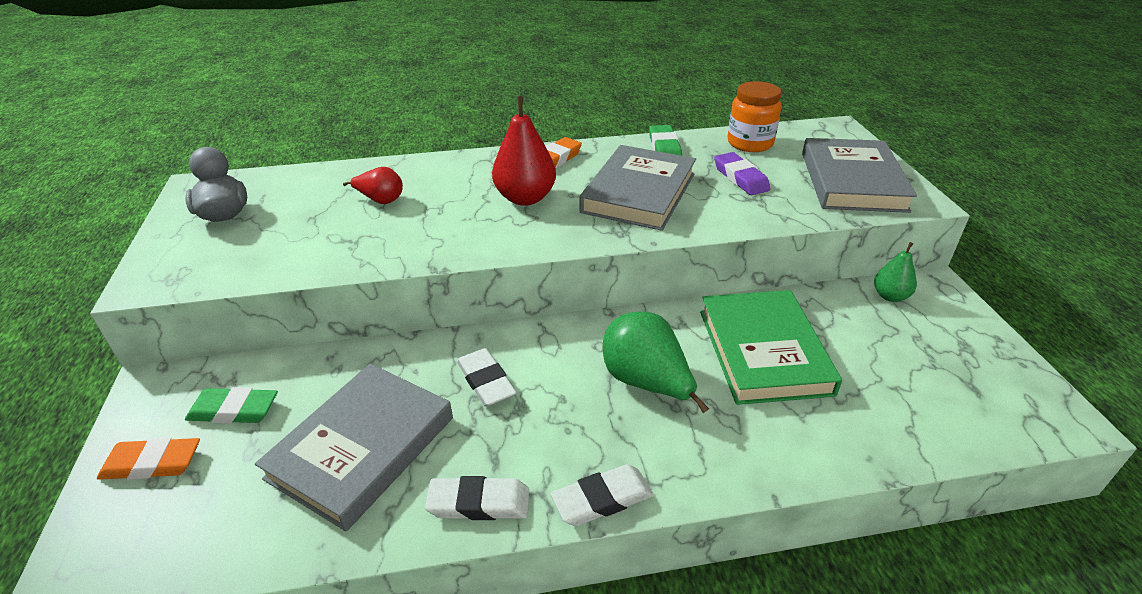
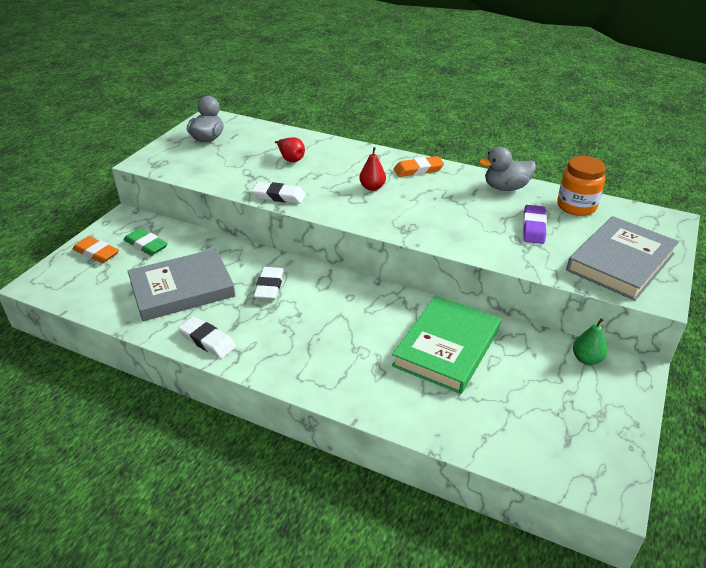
camera: 35 degrees right, 0 degrees up
red pear [492,97,556,206] -> red pear [359,147,386,191], size x0.59
white eraser [551,464,654,526] -> white eraser moved to [252,182,306,203]
grey book [579,145,696,231] -> none
green pear [603,311,709,413] -> none
green eraser [649,125,682,156] -> grey duck [479,147,536,191]

